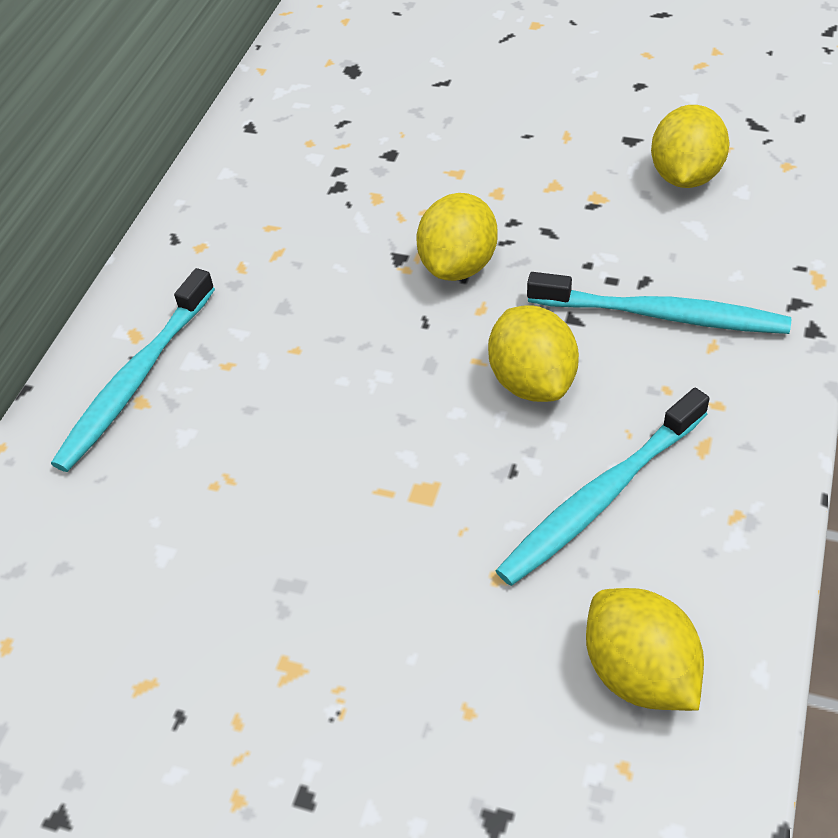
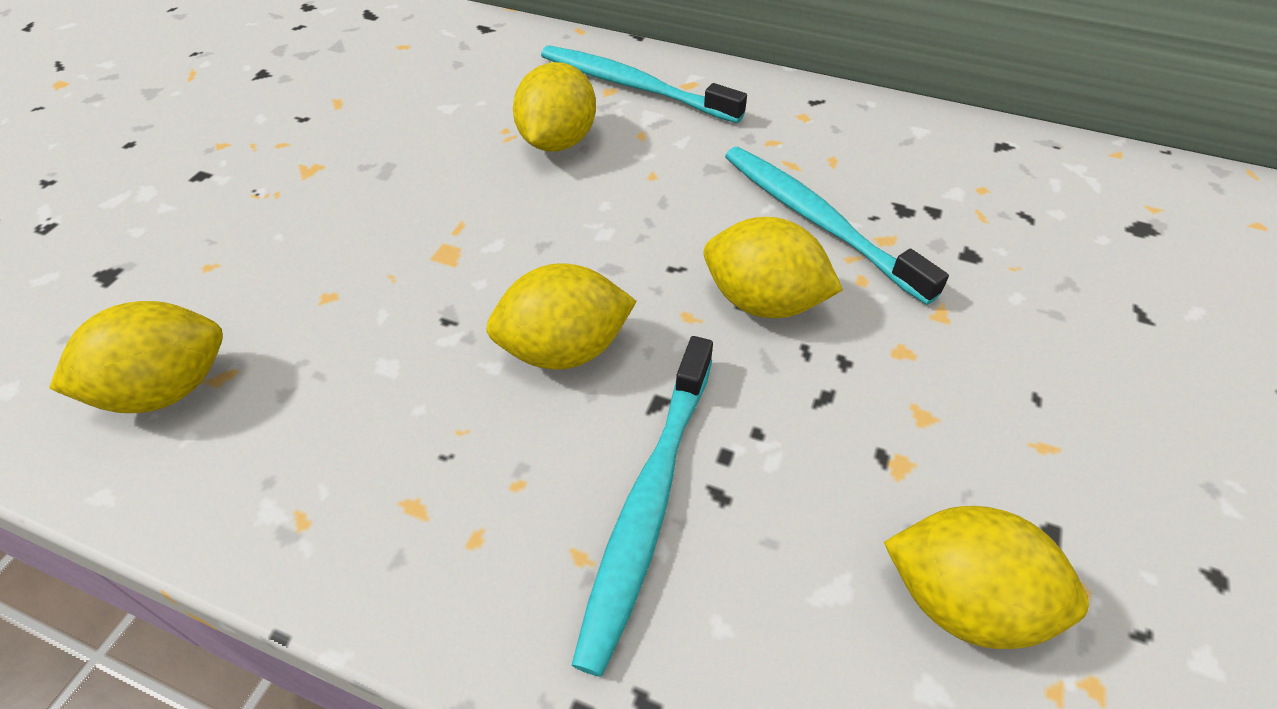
camera: 90 degrees right, 0 degrees up
turquoise toothbrush [496,388,710,586] -> turquoise toothbrush moved to [725,147,949,305]
none -> yellow lemon [513,62,596,152]

